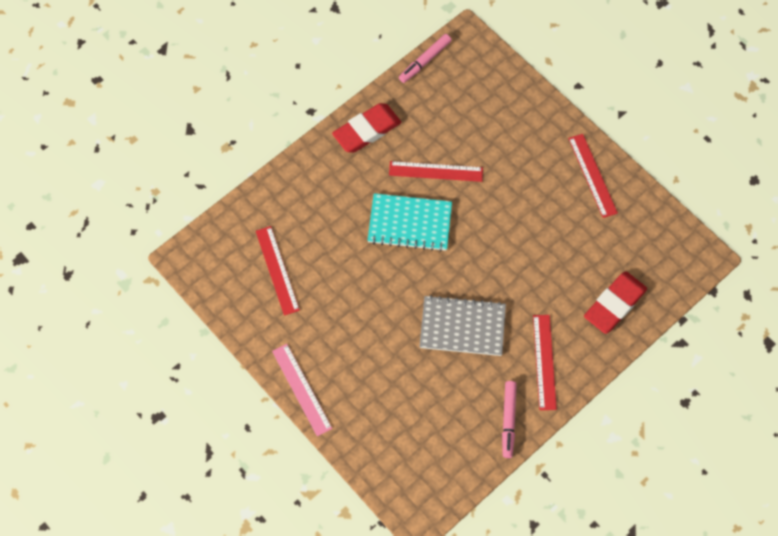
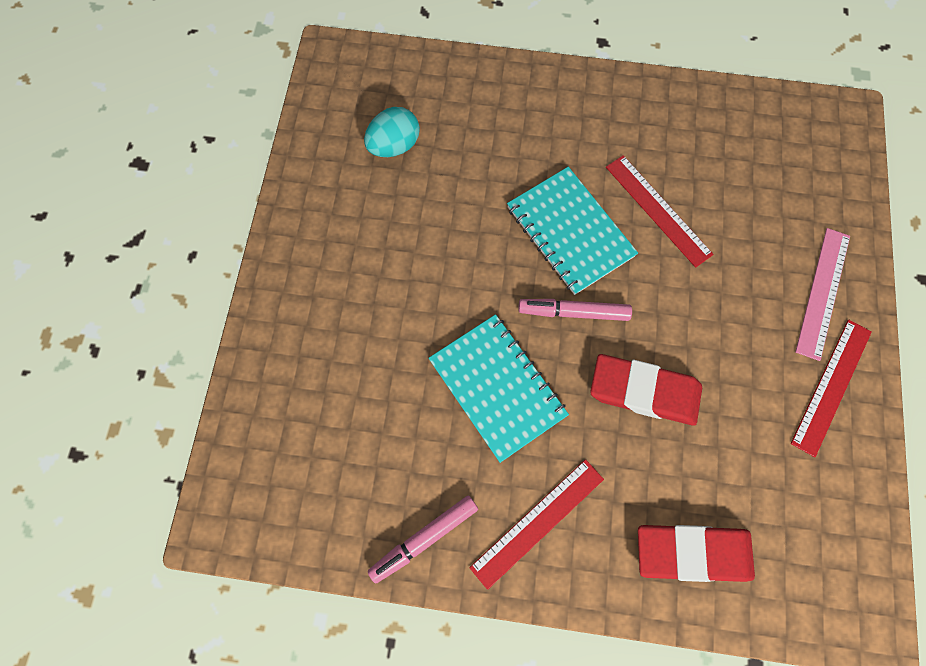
camera: 50 degrees right, 5 degrees up
red ruler [256,226,300,316] -> turquoise egg [364,107,420,157]
pink ruler [272,344,332,436] -> pink ruler moved to [795,228,850,361]
red eraser [332,103,401,153] -> red eraser moved to [590,354,702,425]
pink marker [399,34,451,83] -> pink marker moved to [518,299,632,321]
grey notebook [420,295,506,356] -> turquoise notebook [428,314,569,463]

